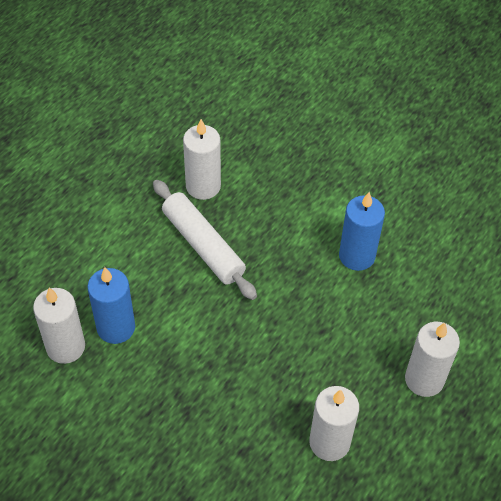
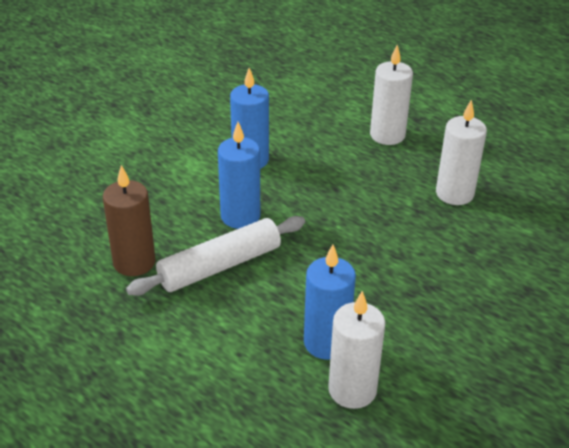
camera: 85 degrees left, 15 degrees down
white candle [183,119,221,200] -> brown candle [103,165,156,276]
none -> blue candle [218,122,260,229]

